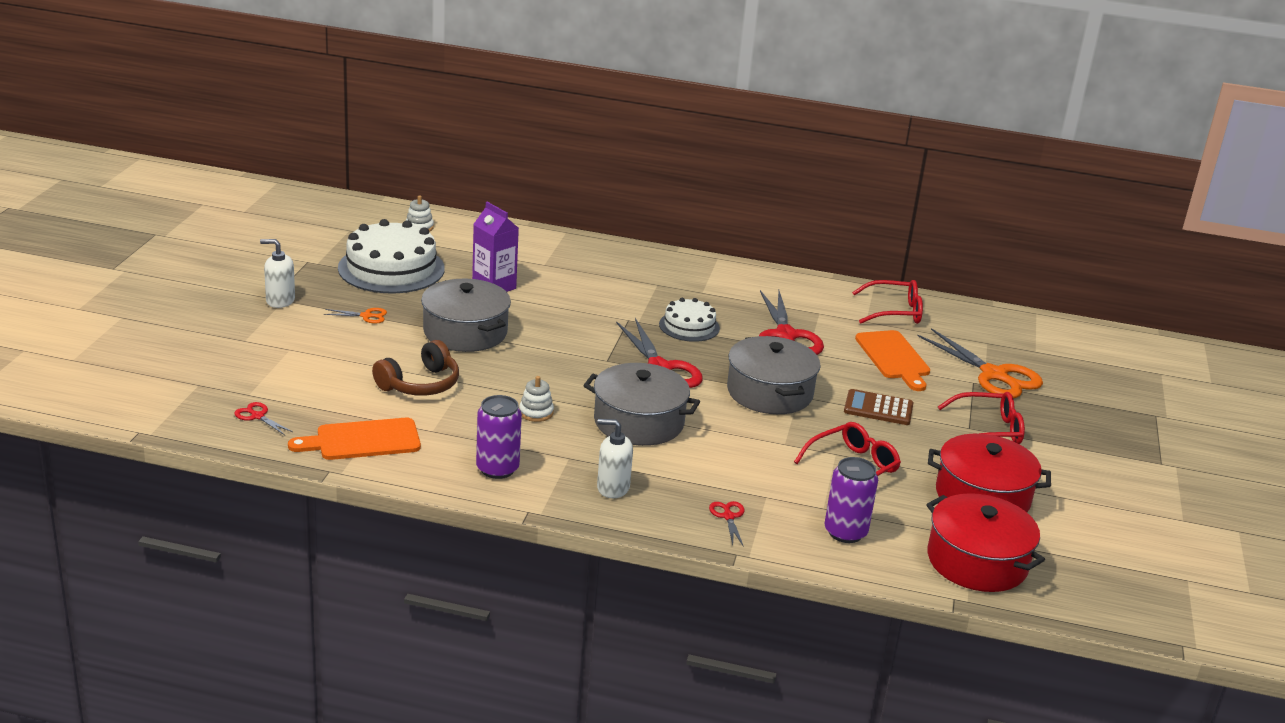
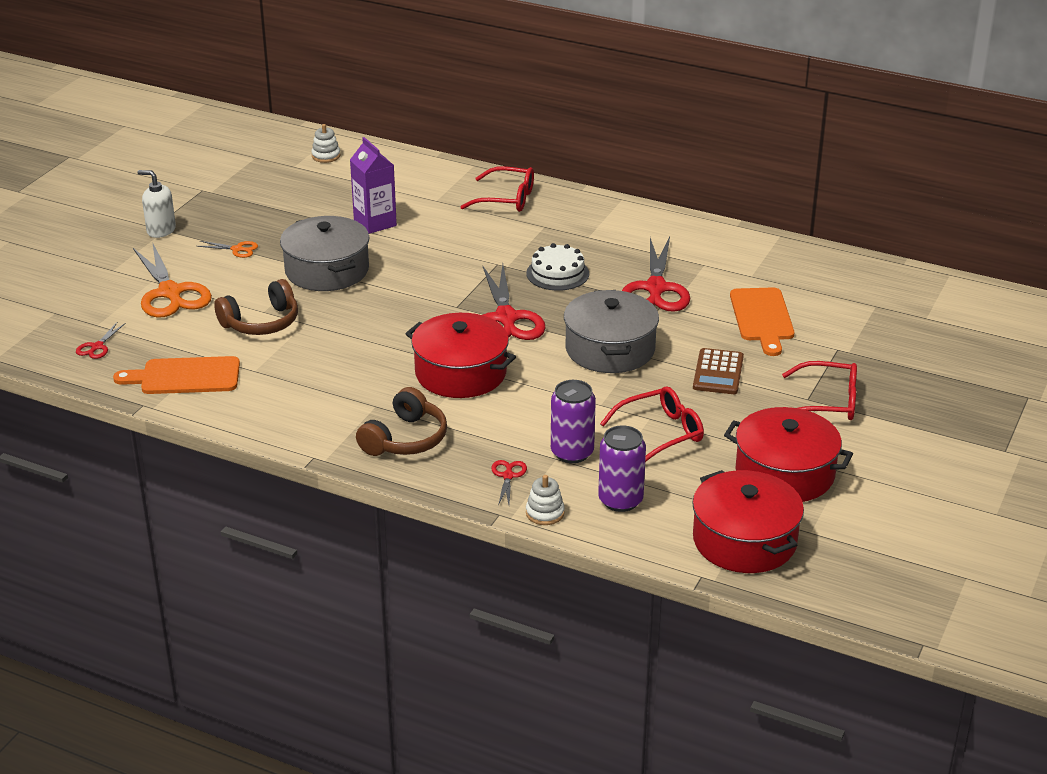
camera: 15 degrees right, 5 degrees up
red scissors [234,402,293,435] -> red scissors turned 120 degrees counterclockwise [76,323,126,359]
white cake [338,219,445,293] -> none
purple can [476,395,522,479] -> purple can moved to [551,380,596,463]
white stacking toy [519,376,554,422] -> white stacking toy moved to [526,475,565,525]
grey pot [583,363,700,446] -> red pot [406,313,516,398]
white soap dispenser [597,419,633,498] -> brown headphones [356,387,447,456]
brown calculator [844,389,914,425] -> brown calculator turned 105 degrees counterclockwise [693,348,744,394]
red glasses [852,280,923,324] -> red glasses moved to [460,166,534,212]
orange scissors [917,328,1043,398] -> orange scissors moved to [133,242,212,318]

